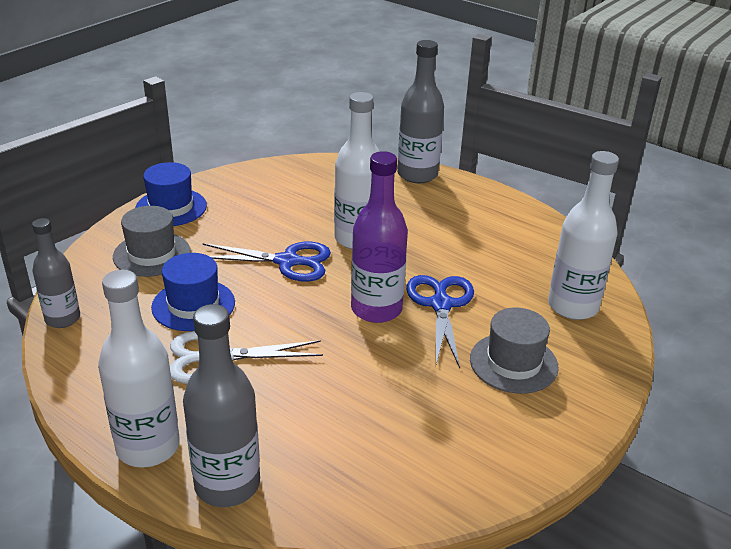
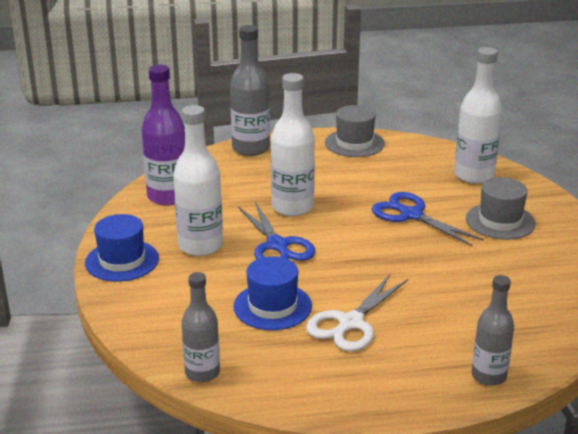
camera: 45 degrees left, 5 degrees down
white bottle [98,270,180,467] -> white bottle moved to [173,105,223,256]
grey hat [113,206,191,277] -> grey hat moved to [325,105,385,157]
grey bottle [183,304,260,507] -> grey bottle [472,275,514,386], size x0.65
blue scissors [202,242,331,282] -> blue scissors turned 105 degrees clockwise [238,202,316,261]
purple bottle [351,151,408,323] -> purple bottle moved to [142,64,185,206]

